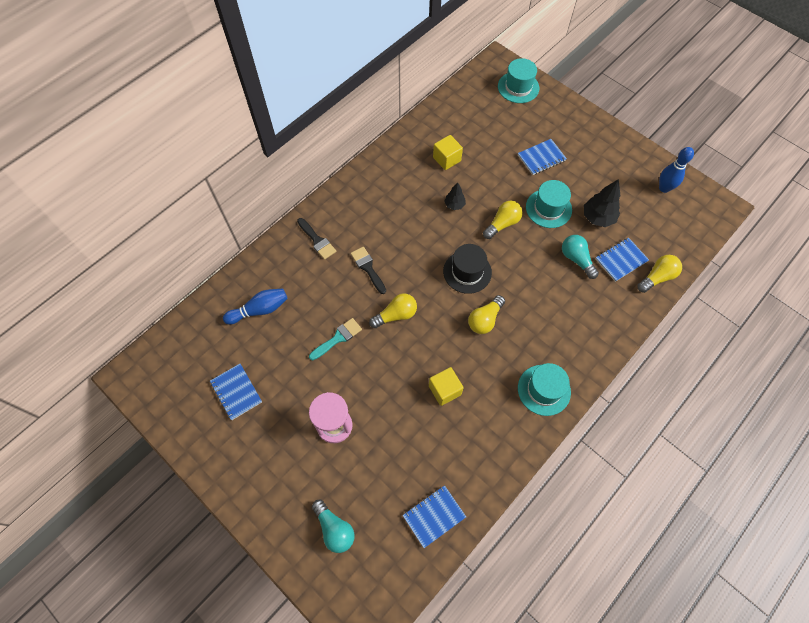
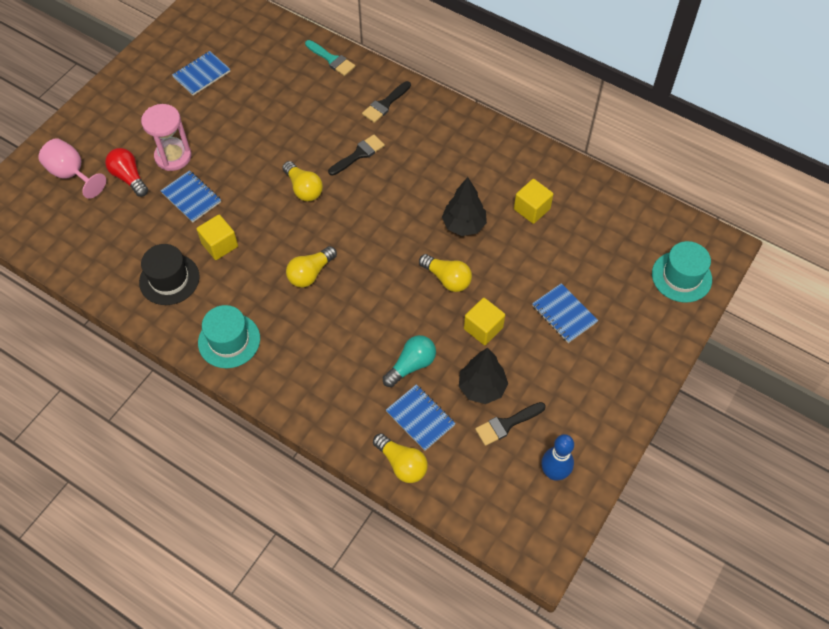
camera: 80 degrees right, 5 degrees down
blue bowling pin [223,288,288,325] -> none
turquoise brush [309,318,362,360] -> turquoise brush moved to [305,40,355,76]
turquoise light bulb [312,500,354,553] -> pink goblet [38,138,106,199]
blue notebook [403,485,466,548] -> blue notebook moved to [161,170,221,222]
black hat [443,244,492,294] -> black hat moved to [139,244,200,305]
black tree [444,182,466,210] -> black tree [442,177,487,236], size x1.67
yellow light bulb [468,295,505,334] -> yellow light bulb turned 75 degrees counterclockwise [286,246,337,288]
turquoise hat [526,180,572,228] -> yellow cube [464,298,505,345]
none -> red light bulb [105,148,148,197]
none -> black brush [475,402,546,446]

